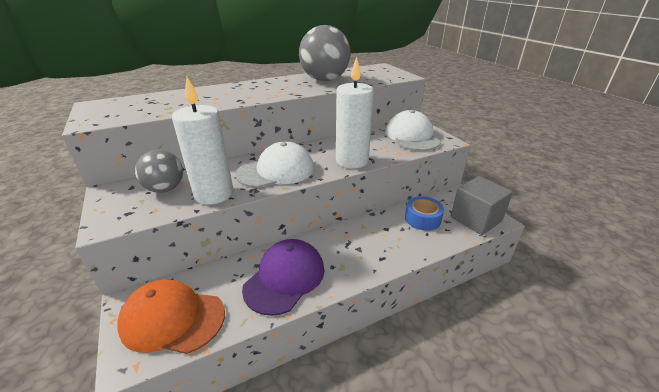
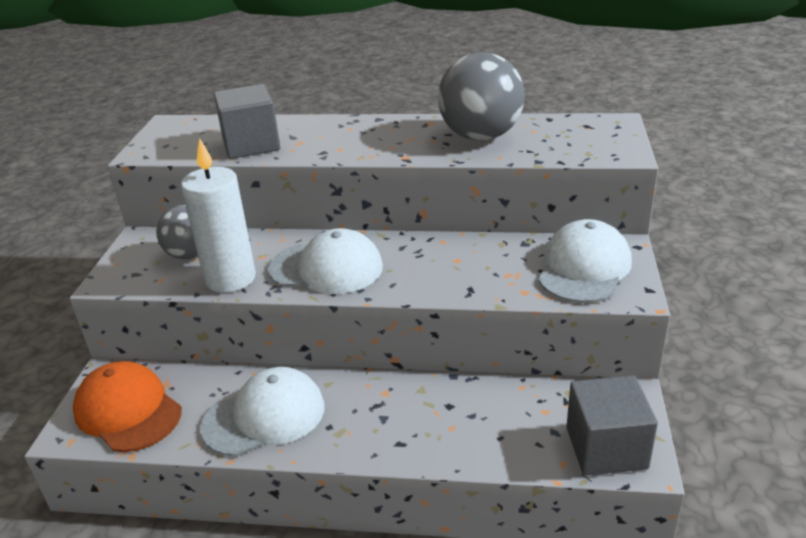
camera: 35 degrees right, 0 degrees up
purple cap [242,239,324,316] -> white cap [200,367,324,457]
white candle [336,56,374,169] -> none
blue tape [405,196,444,231] -> none
none -> grey cube [214,84,280,159]

